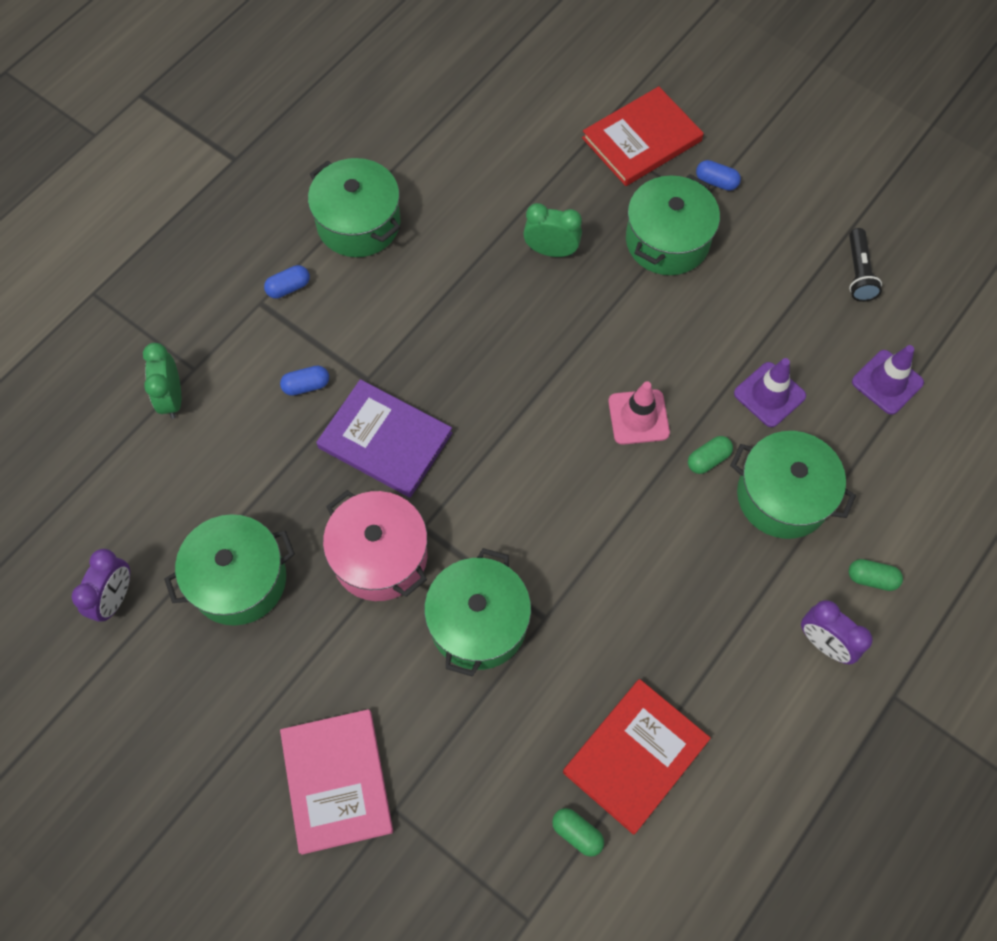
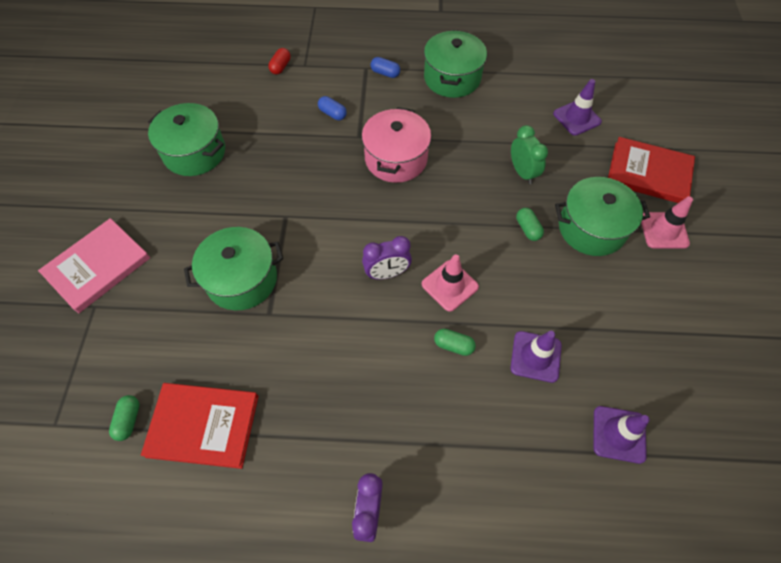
camera: 55 degrees right, 5 degrees down
purple clock [72,549,130,622] -> purple clock moved to [362,236,412,279]
green clock [143,343,181,419] -> red capsule [268,48,291,74]
purple book [316,379,452,498] -> none
pink pot [323,490,427,601] -> pink pot moved to [362,107,431,183]
blue capsule [696,160,741,191] -> pink traffic cone [641,196,693,249]
green pot [730,431,856,539] -> none
green capsule [848,559,903,591] -> green capsule moved to [516,208,544,241]
black flashlight [849,228,882,302] -> none
none -> purple traffic cone [553,79,602,136]

